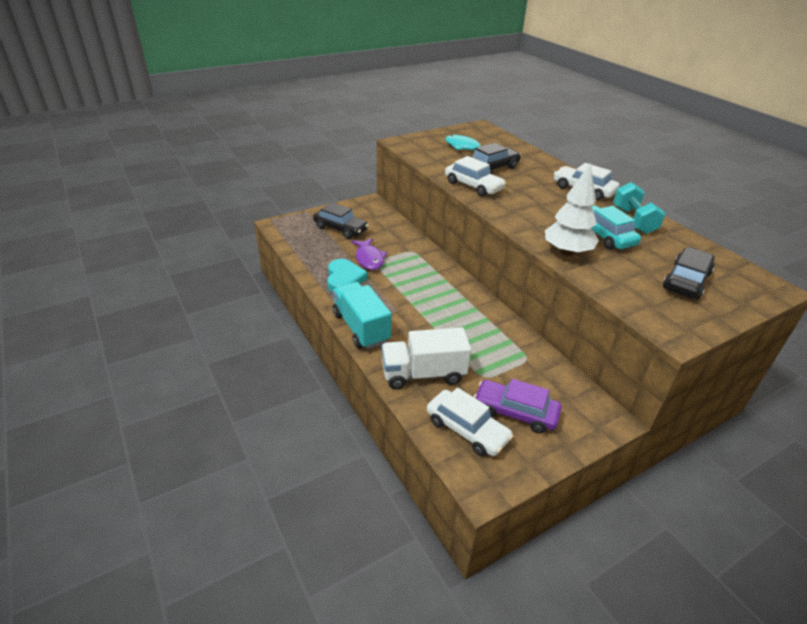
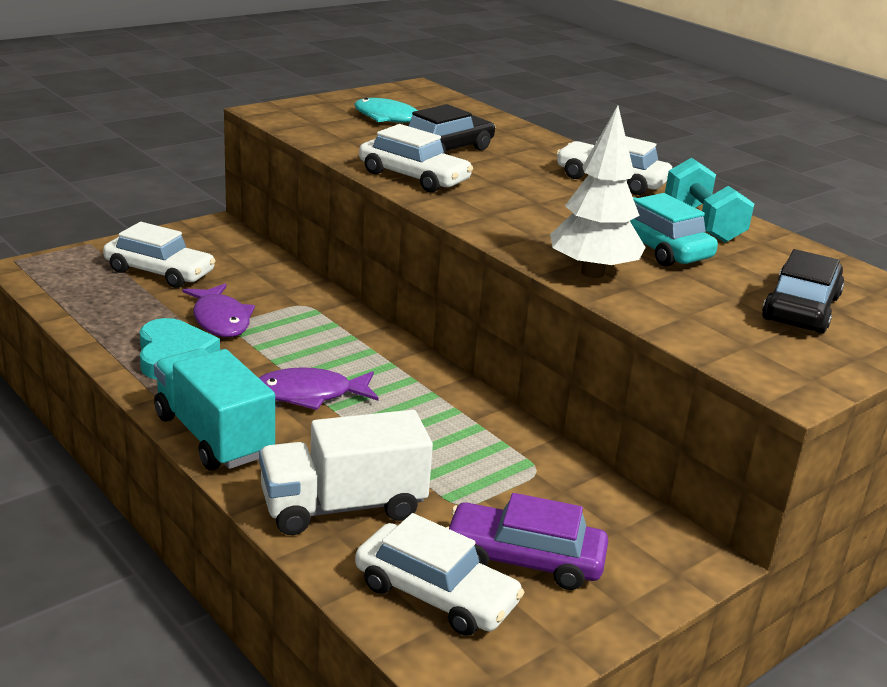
camera: 10 degrees left, 10 degrees down
black car [313,202,369,239] -> white car [103,222,216,288]
none -> purple fish [259,367,379,410]

